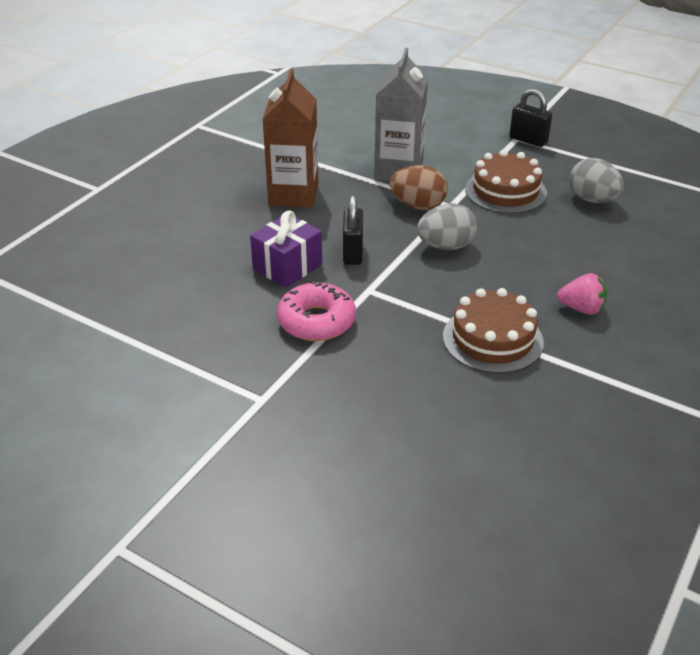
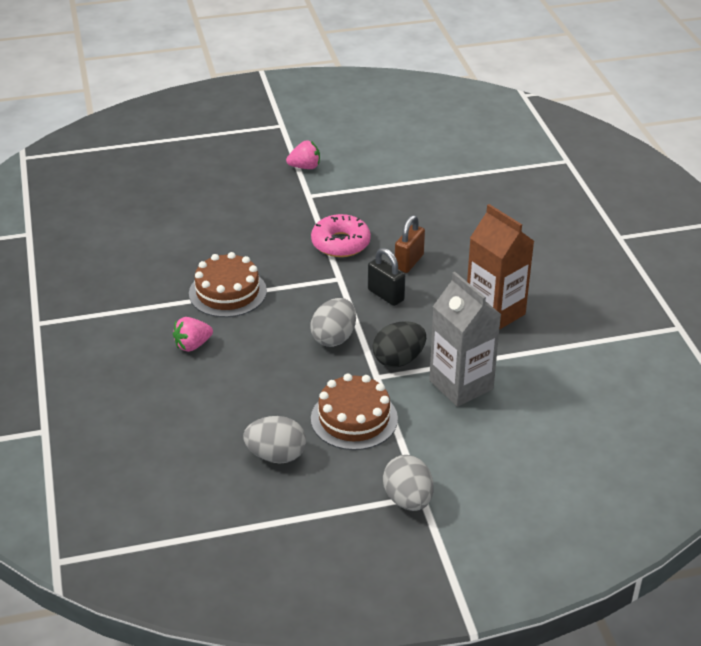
camera: 135 degrees right, 0 degrees up
purple gift [250,210,322,288] -> brown padlock [395,215,425,273]
brown egg [390,165,448,210] -> black egg [373,321,426,367]
black padlock [509,89,552,147] -> grey egg [383,455,434,511]
none -> pink strawberry [286,140,320,169]

